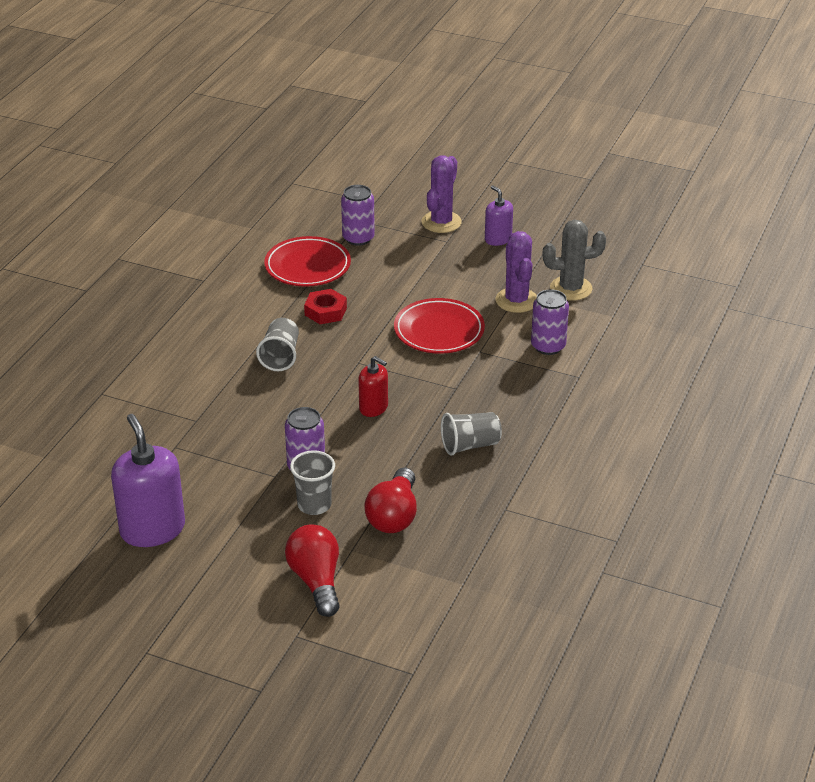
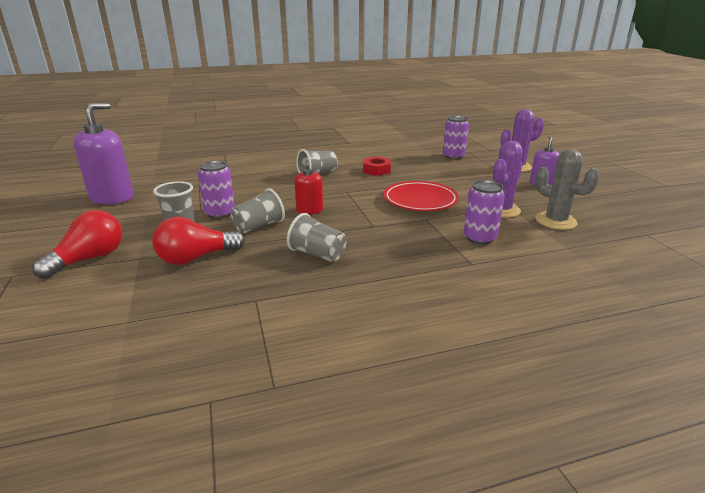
camera: 50 degrees right, 10 degrees down
red plate [264,236,351,287] -> none
none -> grey cup [231,188,285,233]

